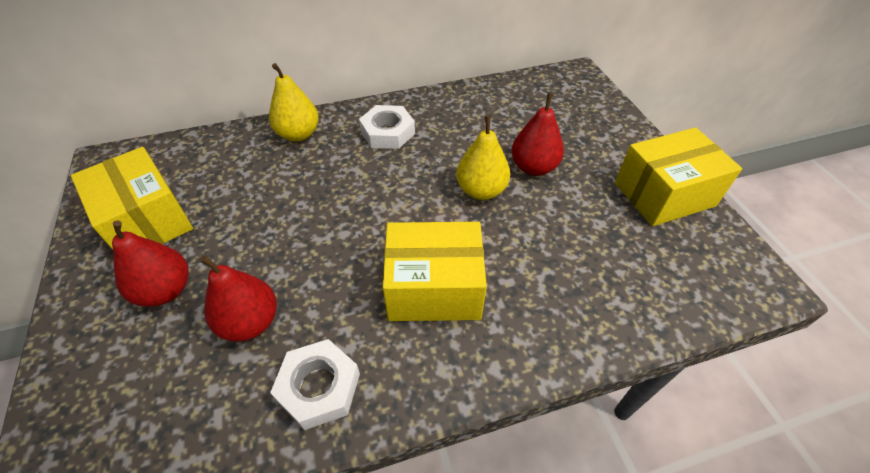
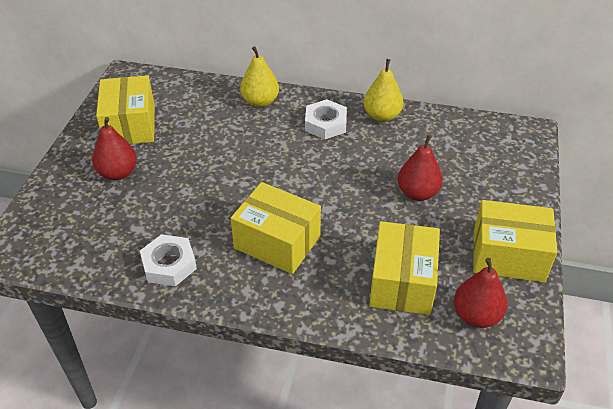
camera: 30 degrees right, 5 degrees down
red pear [200,255,277,342] -> red pear moved to [454,258,507,328]
yellow pear [456,115,510,200] -> yellow pear moved to [364,59,403,122]
none -> yellow box [369,221,440,315]

